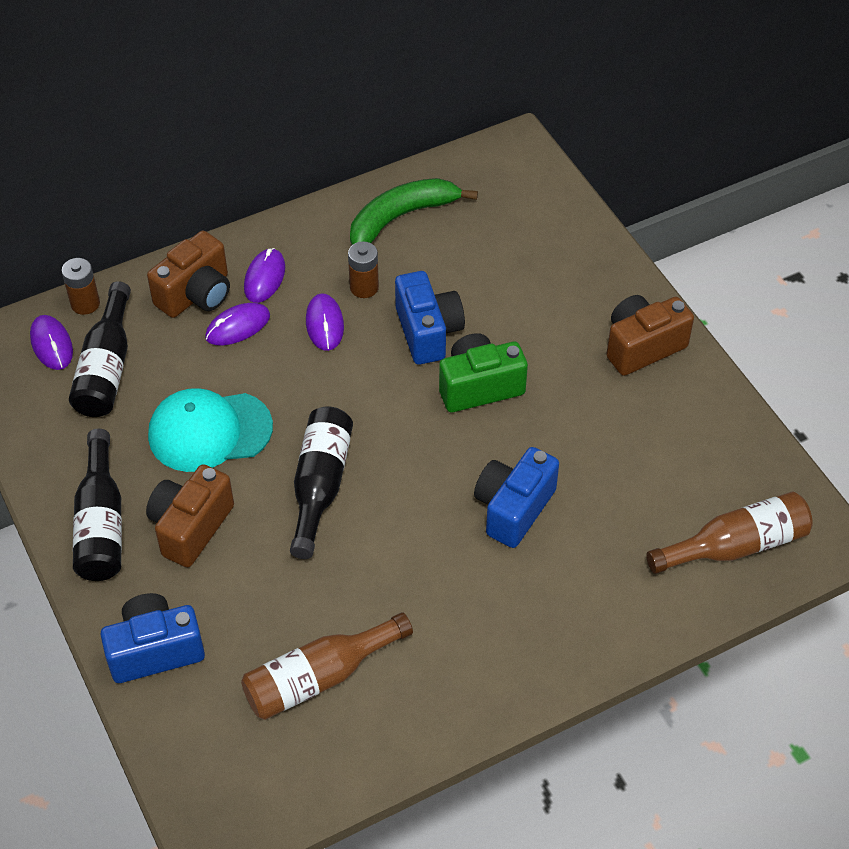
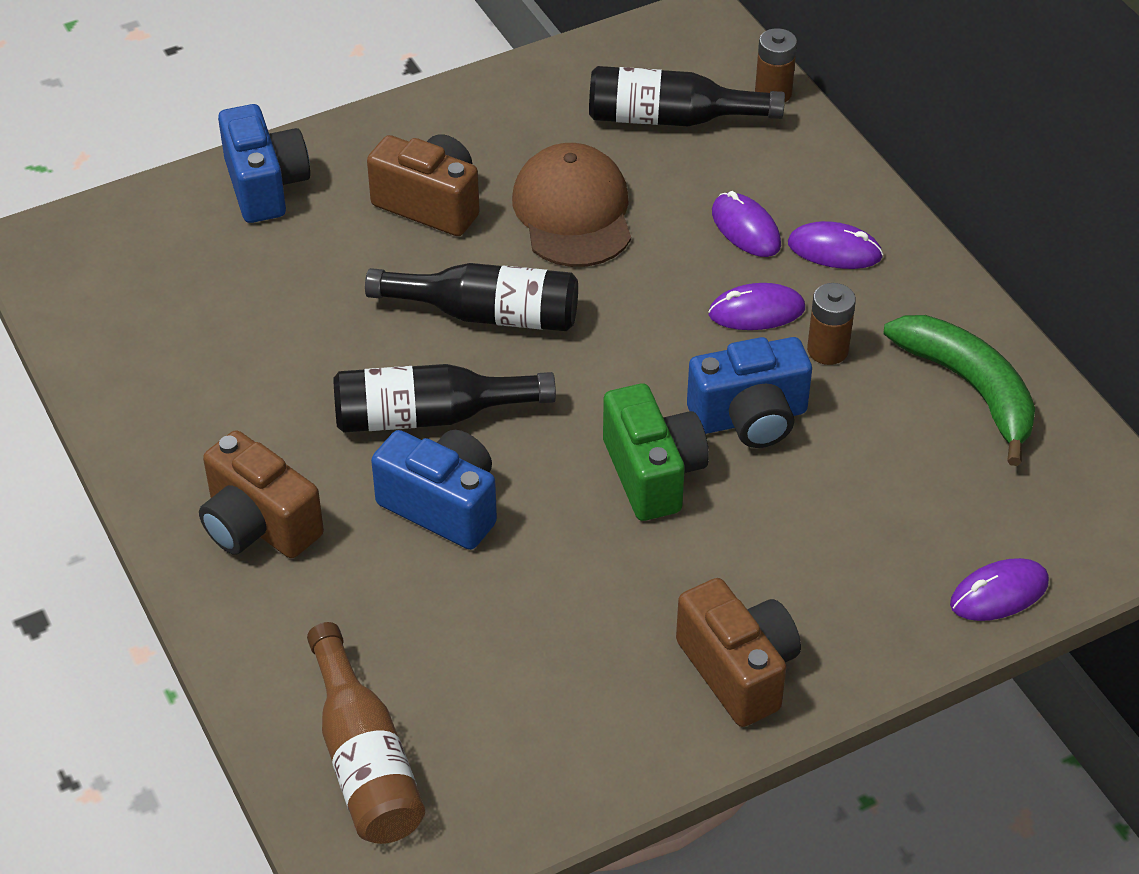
camera: 90 degrees right, 5 degrees down
purple mouse [30,315,73,370] -> purple mouse moved to [950,558,1049,621]
black bottle [73,429,122,581] -> black bottle moved to [333,364,556,433]
brown camera [147,231,230,318] -> brown camera moved to [199,430,324,558]
turquoise cap [148,388,273,472] -> brown cap [512,143,631,267]
brown bottle [241,612,413,720] -> none

